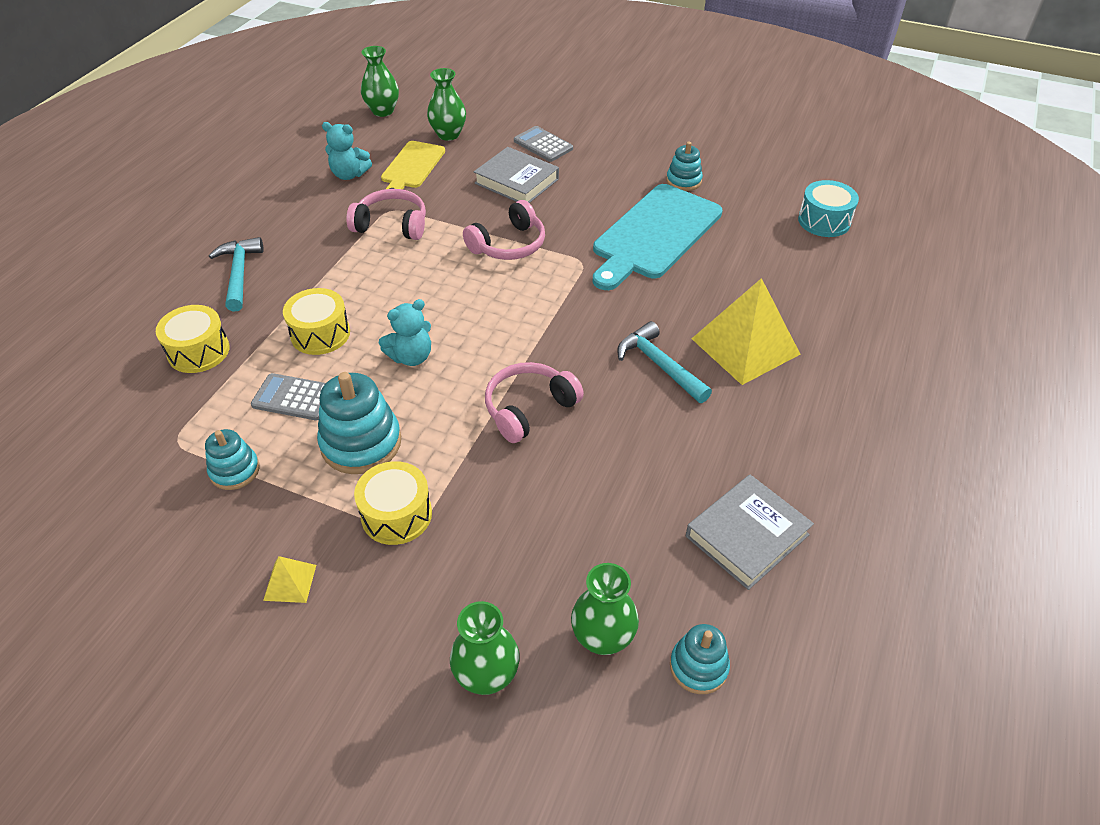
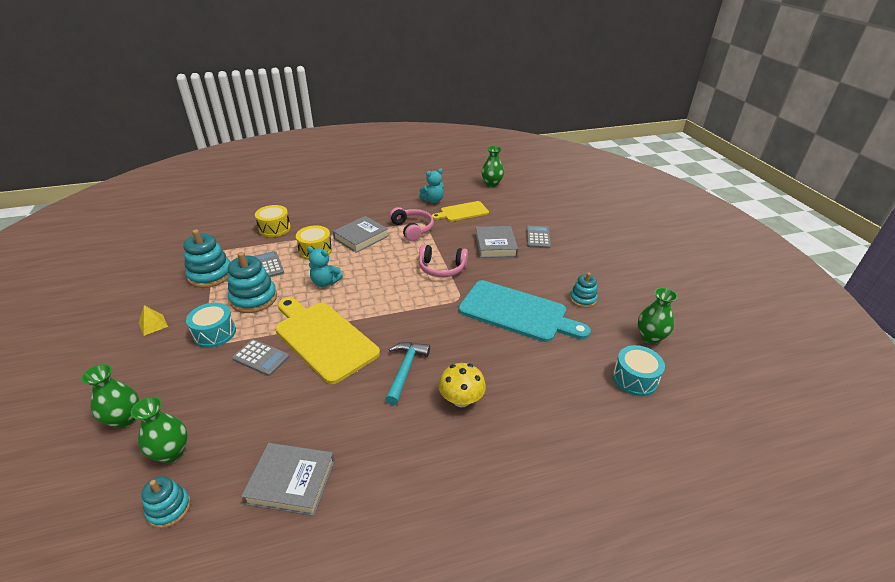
camera: 50 degrees right, 10 degrees down
turquoise stacking toy [205,429,260,490] -> turquoise stacking toy [183,229,230,288], size x1.68
turquoise hammer [209,237,264,312] -> none
turquoise teddy bear [322,122,372,180] -> turquoise teddy bear turned 90 degrees counterclockwise [419,169,444,203]
yellow drum [354,461,432,545] -> turquoise drum [186,303,236,348]
green vase [427,68,466,141] -> green vase moved to [638,288,678,344]
pink headphones [485,362,584,443] -> yellow cutting board [275,297,380,384]
turquoise cutting board [593,184,723,290] -> turquoise cutting board turned 150 degrees counterclockwise [458,280,591,342]
yellow pyramid [691,278,800,385] -> yellow mushroom [438,363,486,407]
none -> grey calculator [232,339,289,376]
none -> grey book [333,216,388,253]

